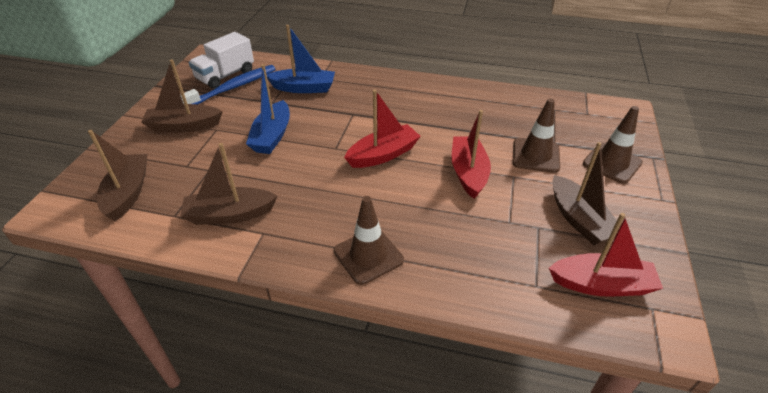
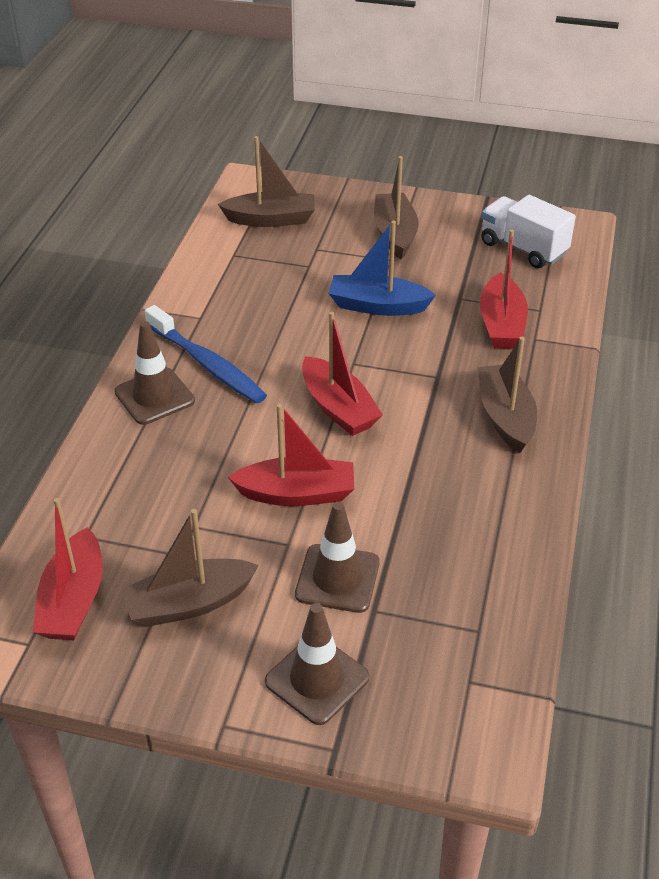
camera: 90 degrees right, 0 degrees up
blue toothbrush [180,65,276,104] -> blue toothbrush moved to [145,305,267,404]
brown boat [180,143,278,225] -> brown boat moved to [478,337,537,453]
blue boat [267,25,335,93] -> red boat [480,230,528,349]

